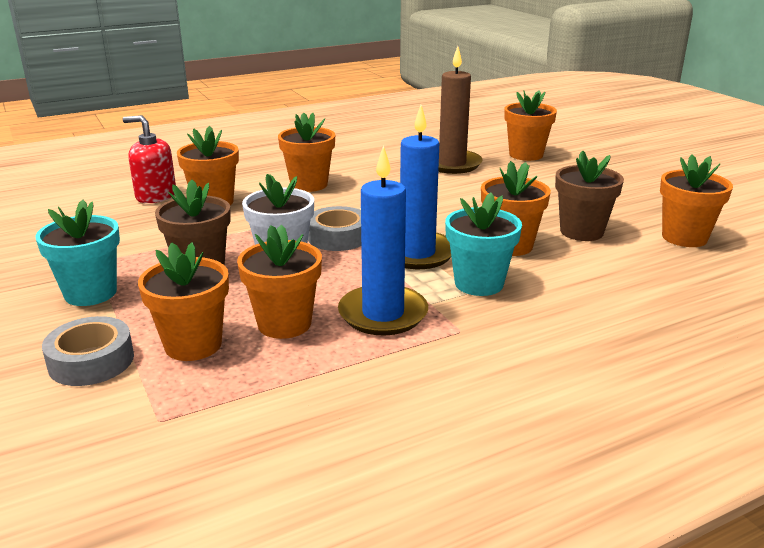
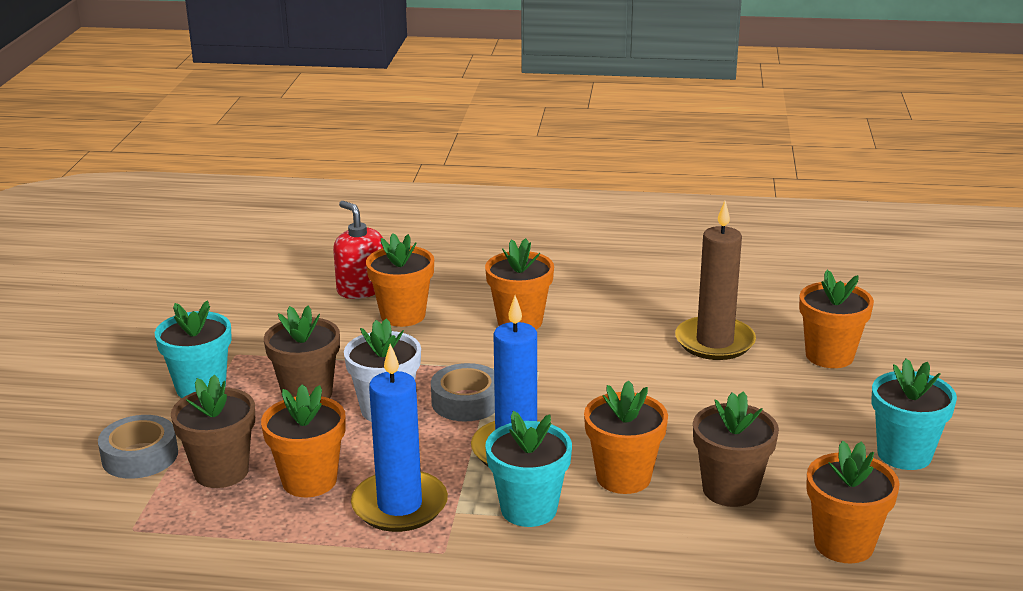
camera: 35 degrees right, 0 degrees up
orange flower pot [138,242,229,361] -> brown flower pot [171,375,255,488]
none -> turquoise flower pot [871,358,957,470]

